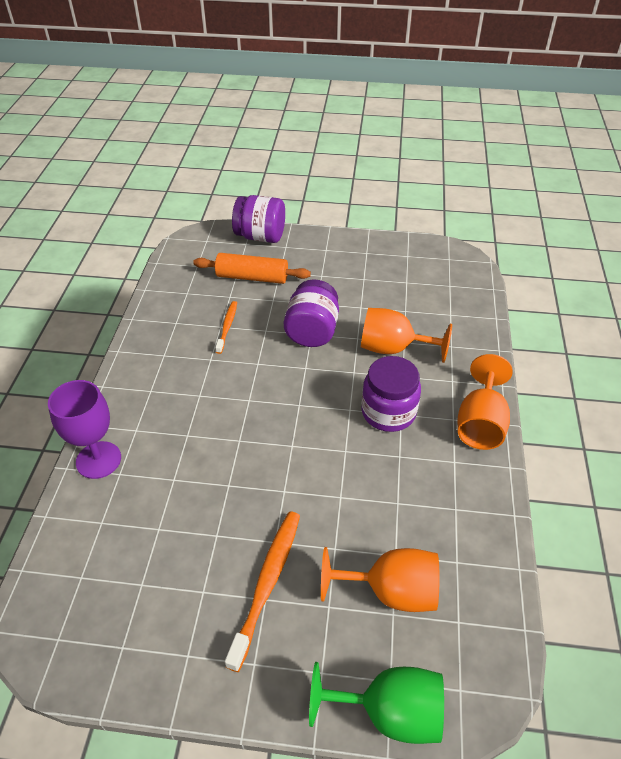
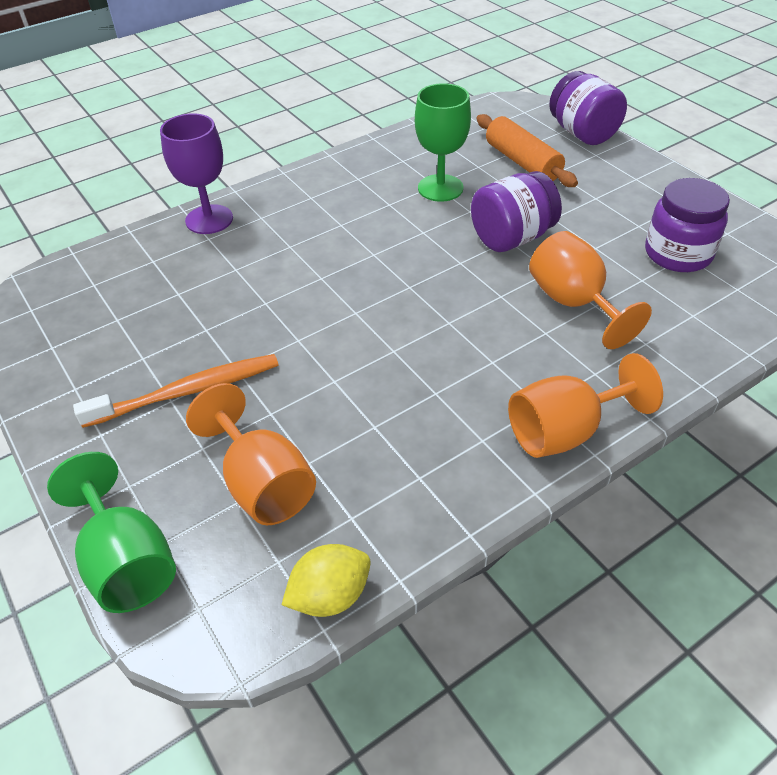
camera: 50 degrees right, 0 degrees up
orange toothbrush [215,301,237,354] -> green goblet [415,83,471,202]
purple jar [361,356,421,432] -> purple jar moved to [645,178,730,272]
none -> yellow lemon [282,544,371,617]

